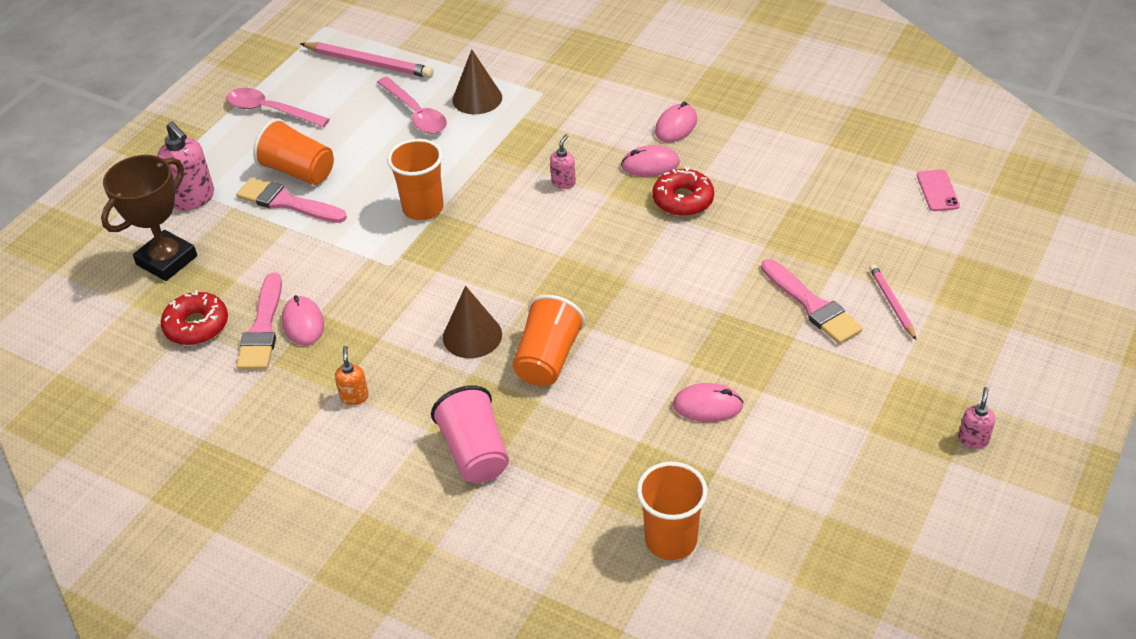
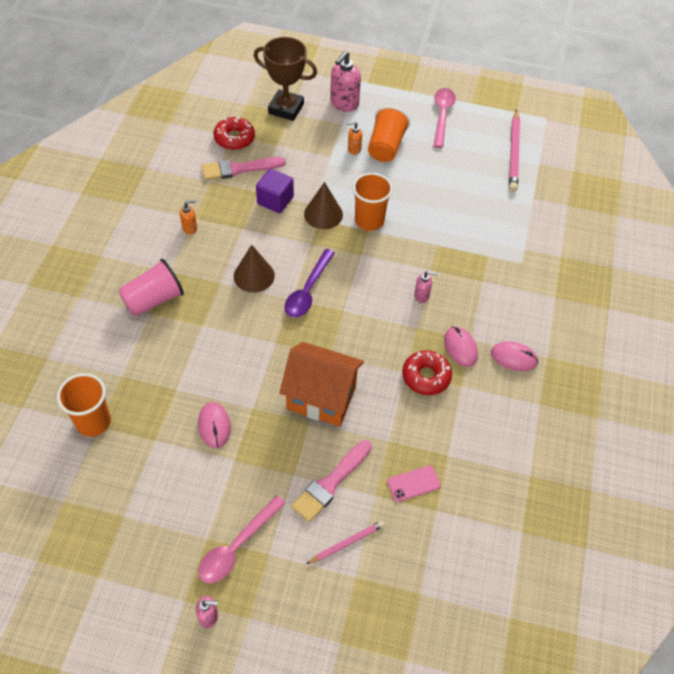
camera: 70 degrees right, 10 degrees up
pink brush [236,178,347,223] -> orange soap dispenser [346,121,362,155]
pink mouse [282,295,324,346] -> none
pink spoon [377,77,447,134] -> pink spoon moved to [198,495,286,583]
brown cone [452,49,502,114] -> brown cone moved to [304,182,343,229]
orange cup [512,295,586,386] -> none
pink phone [917,169,960,211] -> pink phone moved to [387,465,441,502]
none -> purple cube [256,169,294,213]
none -> orange house [279,342,364,427]
none -> purple spoon [284,249,335,318]

